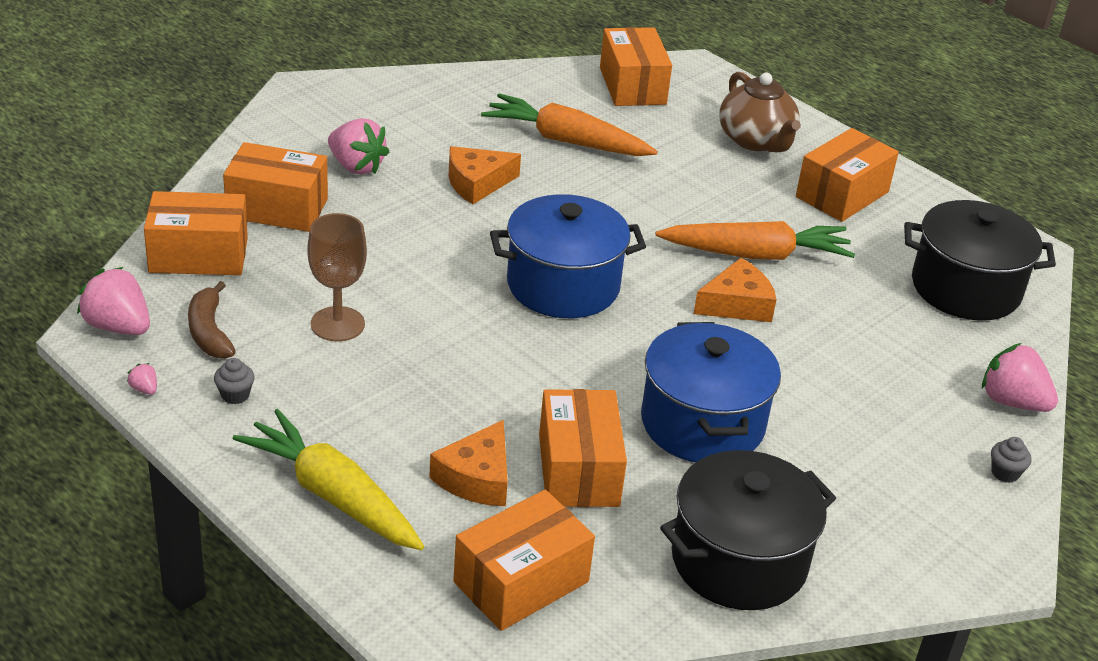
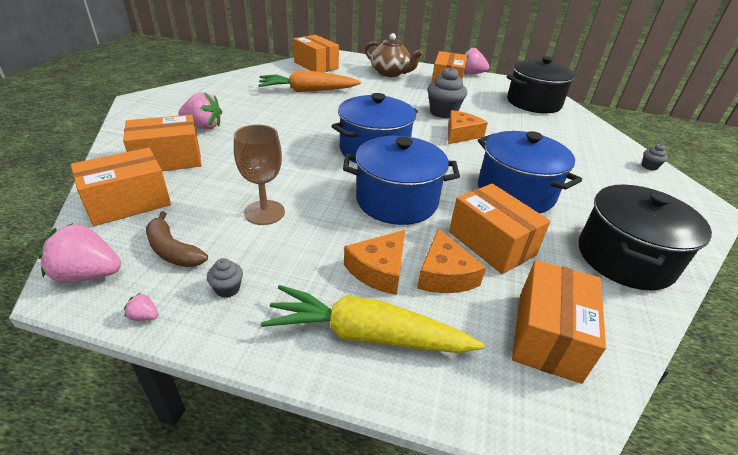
camera: 30 degrees left, 0 degrees up
orange cheese [449,146,521,204] -> orange cheese moved to [344,230,405,295]
orange carrot [655,221,855,260] -> grey cupcake [427,67,467,119]
pink strawberry [982,343,1058,412] -> pink strawberry moved to [463,47,489,75]
none -> blue pot [343,136,460,225]

